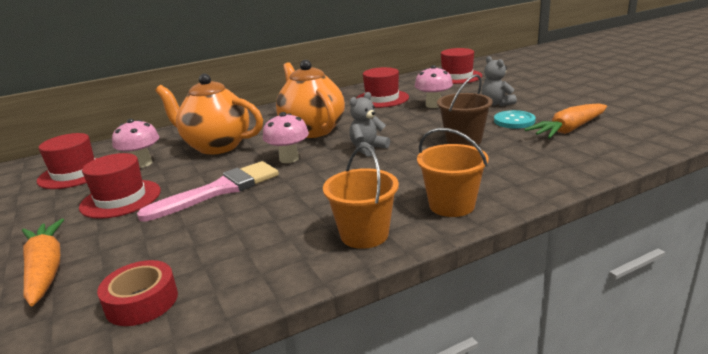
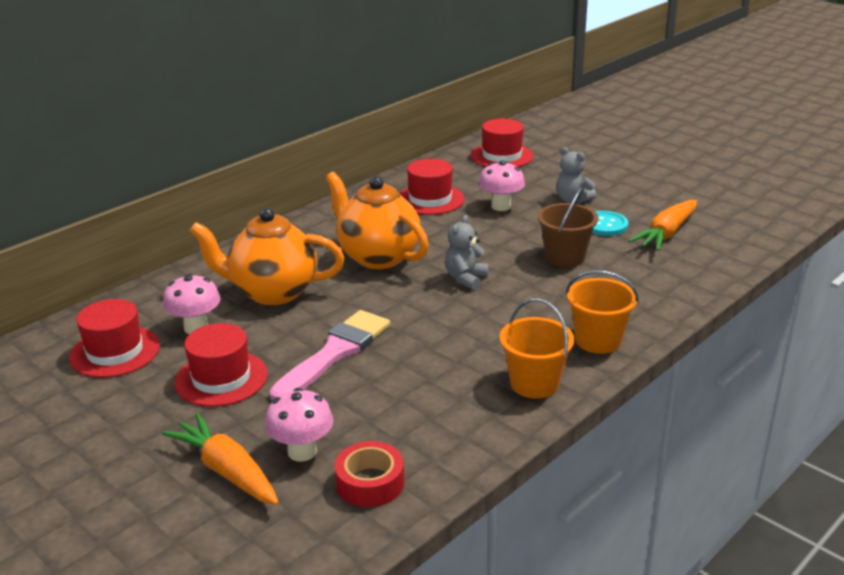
camera: 20 degrees left, 5 degrees up
pink mushroom [263,112,309,163] -> pink mushroom moved to [265,388,333,462]

